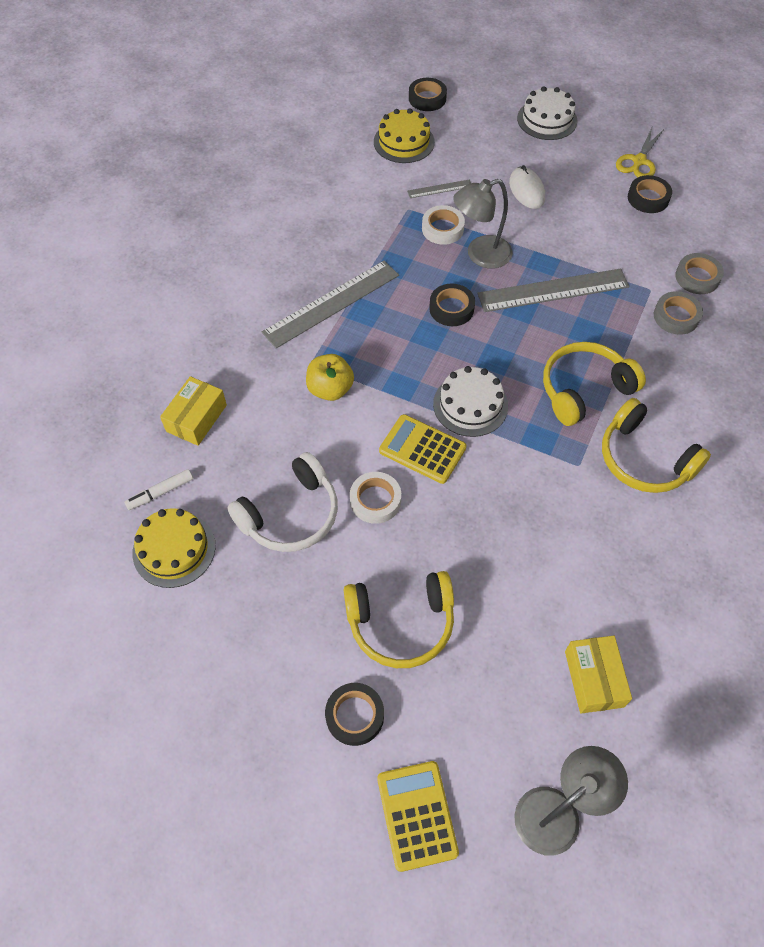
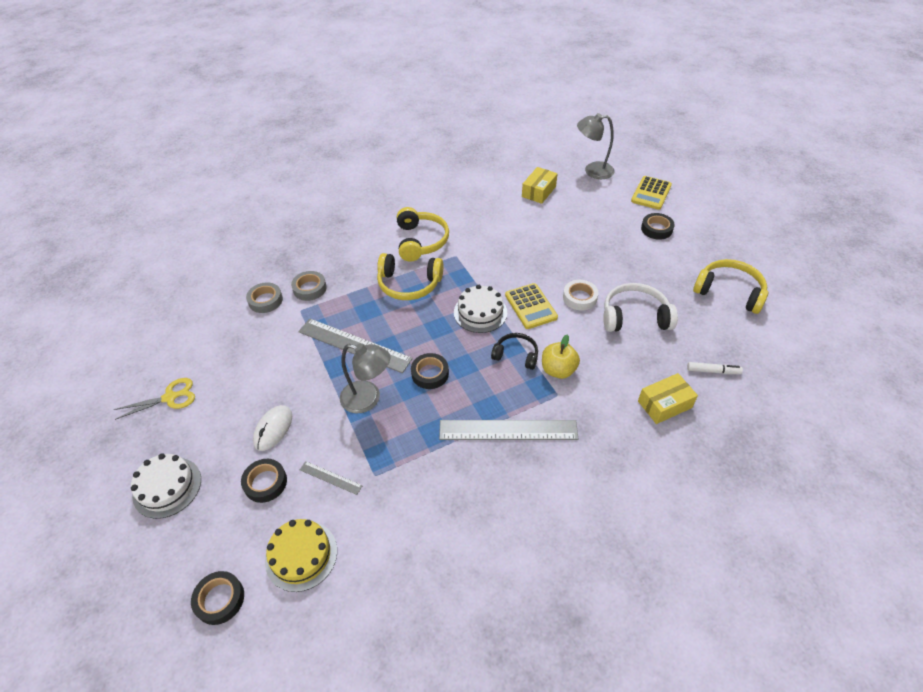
camera: 140 degrees left, 10 degrees down
yellow cake [132,508,216,588] -> none
yellow headphones [344,571,454,668] -> yellow headphones moved to [693,259,768,314]
white tape [422,205,465,245] -> none
black tape [628,175,672,213] -> black tape moved to [241,459,287,503]
none -> black headphones [491,333,538,370]

